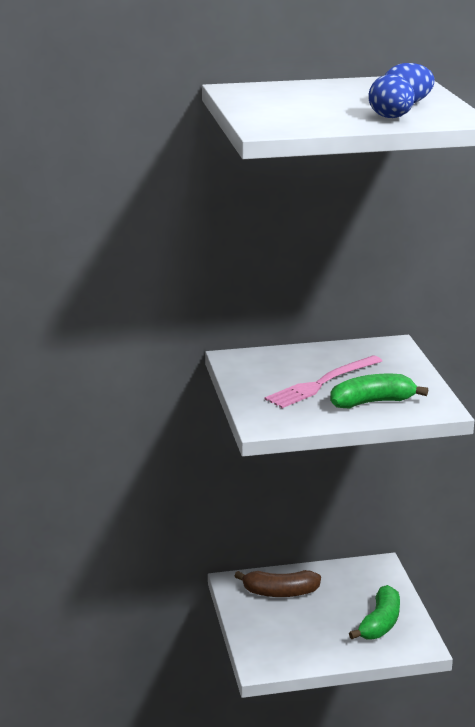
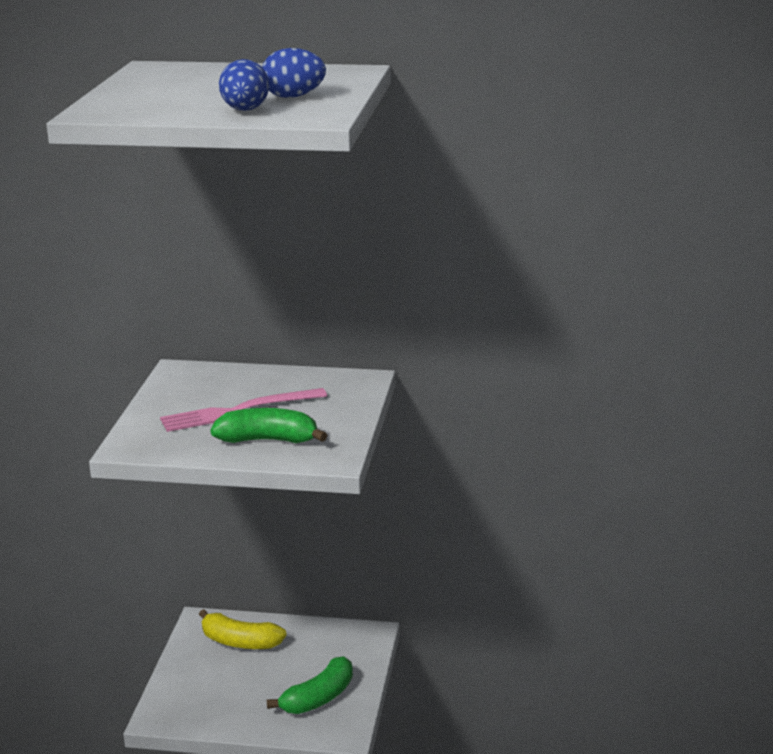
camera: 20 degrees right, 0 degrees up
brown banana [235,570,321,597] -> yellow banana [199,609,287,649]

